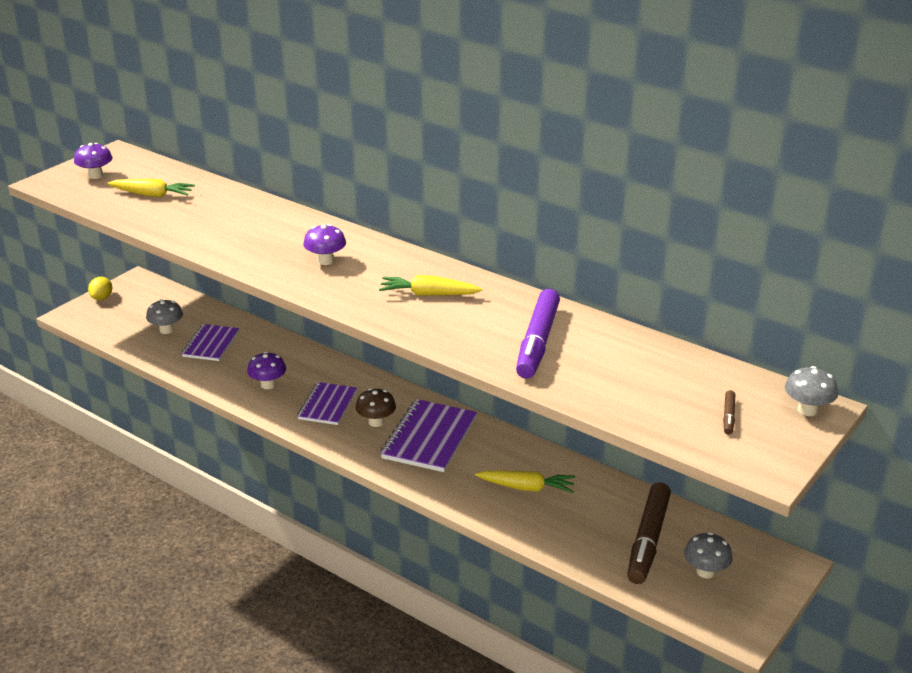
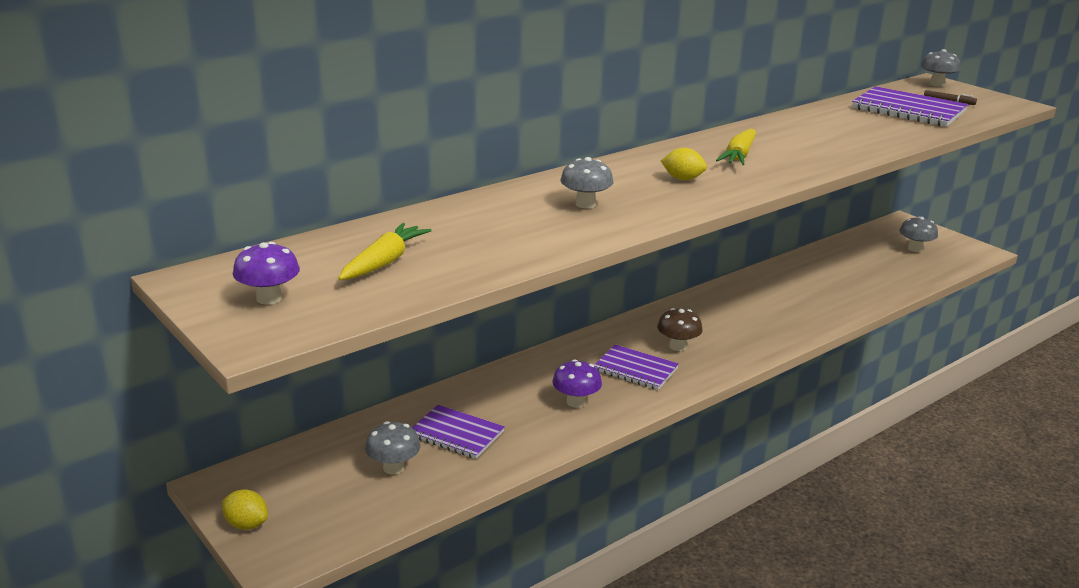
camera: 75 degrees left, 5 degrees down
purple mushroom [303,224,346,265] -> none
purple notebook [380,399,477,472] -> purple notebook moved to [852,86,968,127]
yellow carrot [475,471,575,493] -> none
purple marker [516,289,560,379] -> none
brown marker [627,482,671,584] -> none
none -> grey mushroom [560,157,613,209]
none -> yellow lemon [661,148,707,181]

